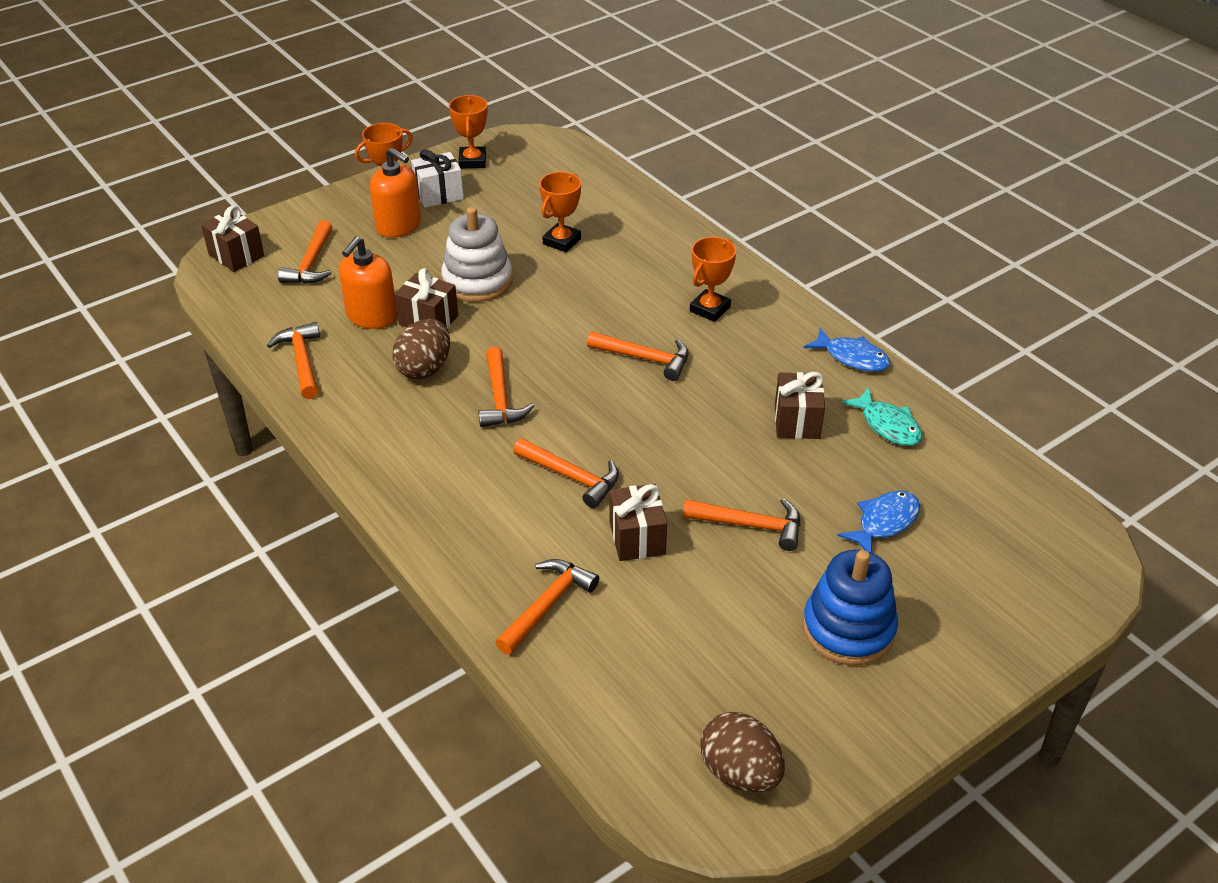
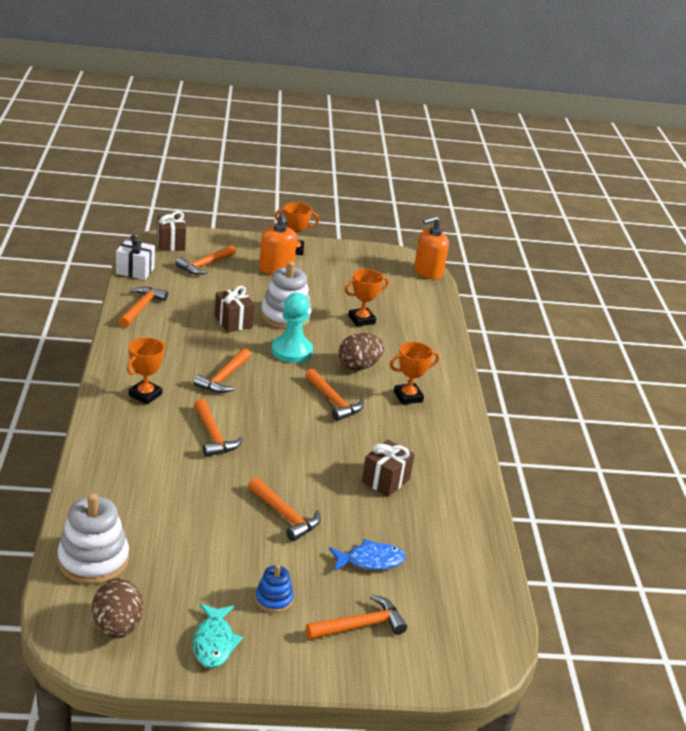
camera: 30 degrees right, 10 degrees down
orange soap dispenser [339,236,397,329] -> orange soap dispenser moved to [414,216,449,279]
brown egg [392,319,450,379] -> brown egg moved to [338,333,384,371]
white gift [411,149,464,208] -> white gift moved to [116,235,155,280]
orange trophy [449,95,488,168] -> orange trophy moved to [127,337,165,405]
orange hammer [495,559,599,654] -> orange hammer moved to [306,595,407,640]
brown gift [609,484,667,561] -> none
blue stacking toy [803,550,898,666] -> blue stacking toy [255,564,293,613], size x0.54
blue fish [804,328,890,372] -> none
turquoise fish [841,387,922,446] -> turquoise fish moved to [193,603,243,668]
none -> white stacking toy [57,493,129,585]
none -> turquoise pawn [271,293,313,363]

